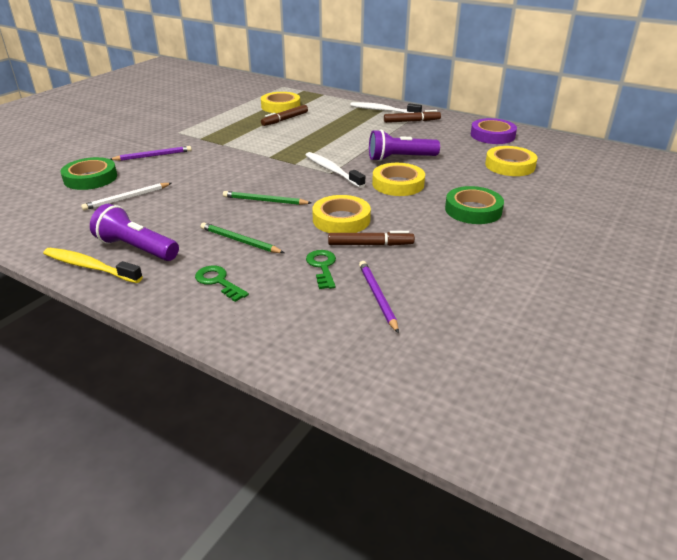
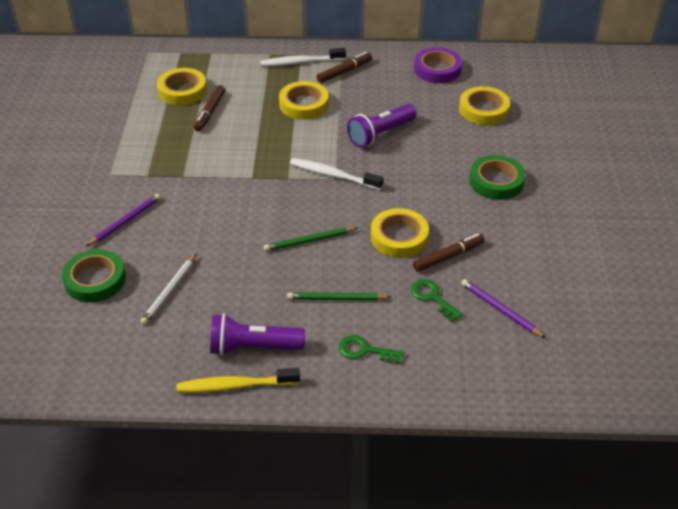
camera: 30 degrees left, 10 degrees up
yellow tape [372,163,425,196] -> yellow tape moved to [279,81,329,120]

